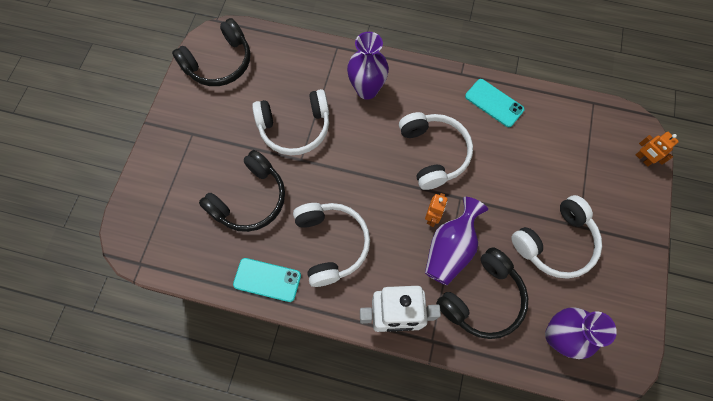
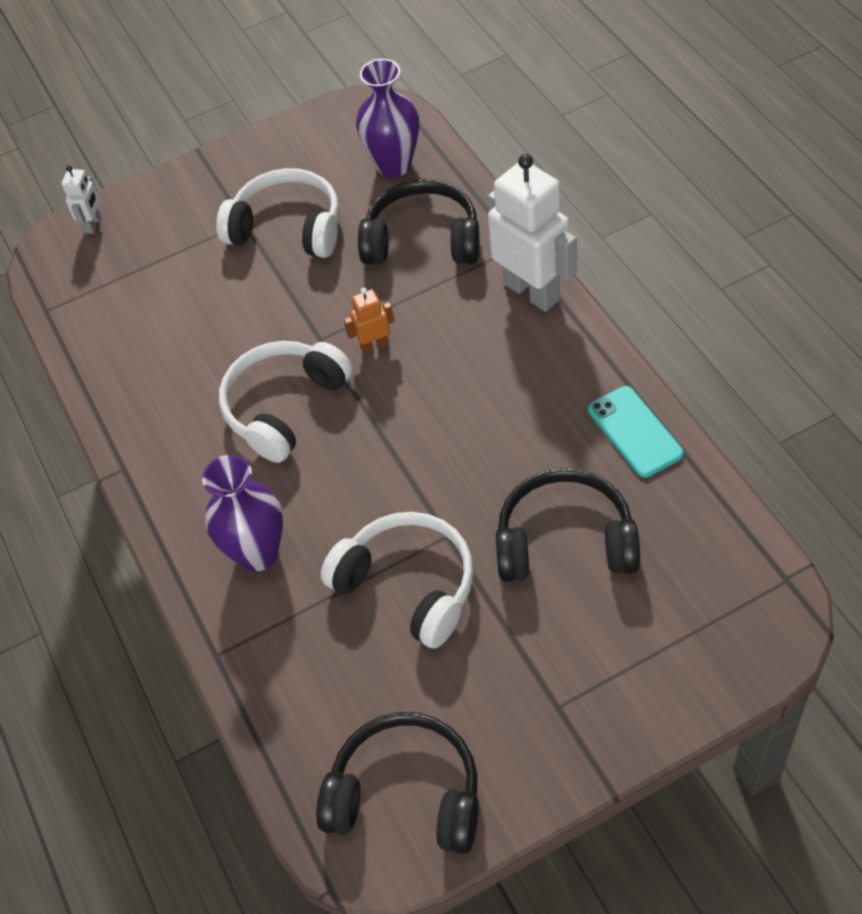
camera: 125 degrees left, 15 degrees down
white headphones [293,203,370,287] -> none
purple vase [425,197,488,285] -> none
turquoise phone [465,79,524,127] -> none
orange robot [635,132,679,166] -> white robot [62,165,101,234]

